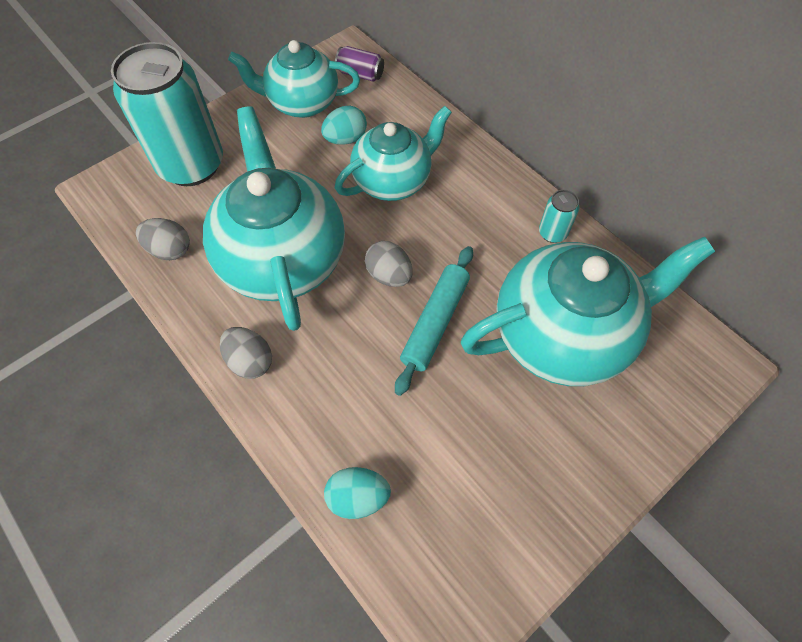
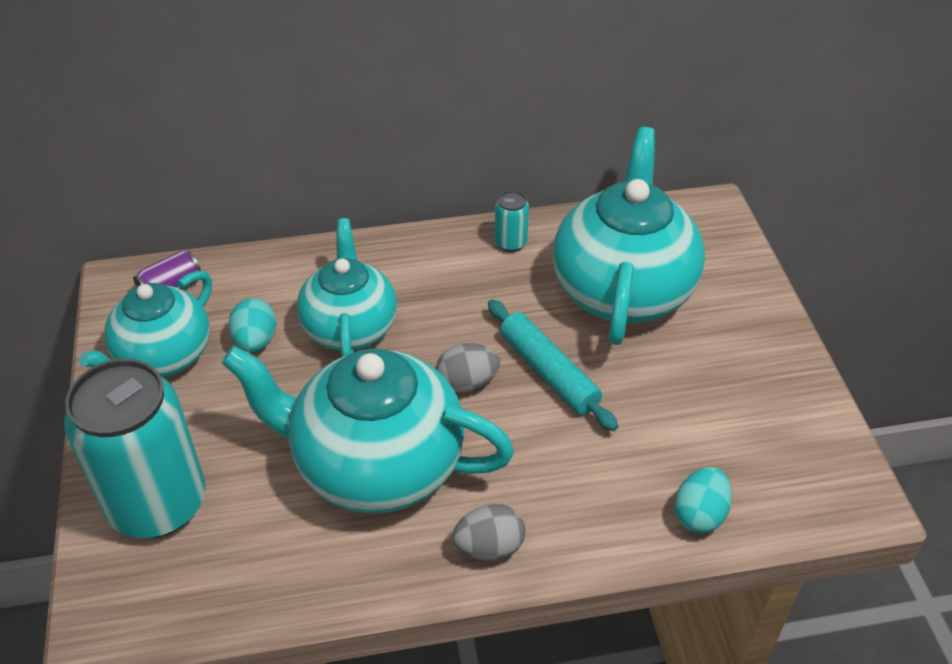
camera: 60 degrees left, 15 degrees down
grey egg [136,218,190,260] -> none

